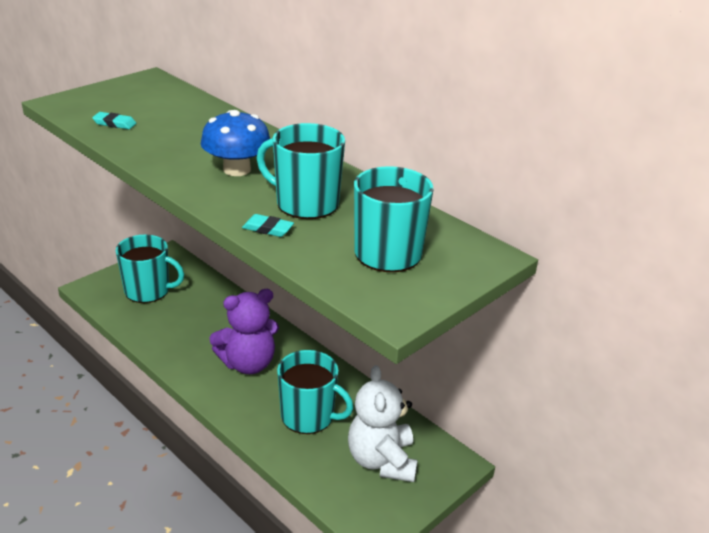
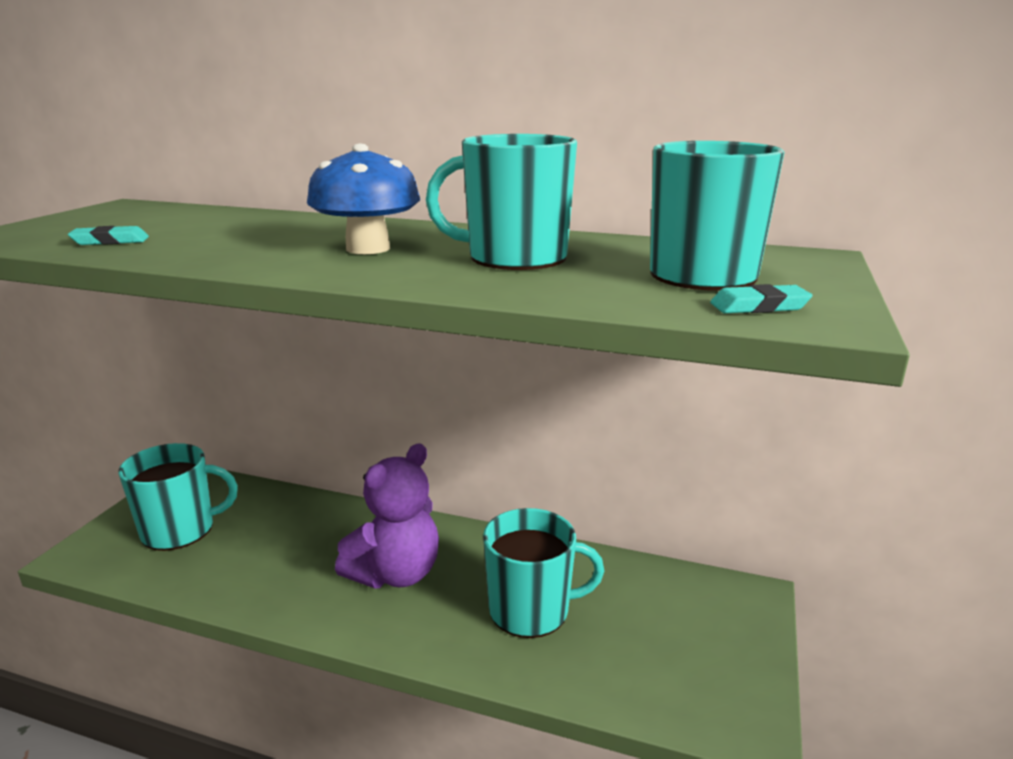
camera: 25 degrees left, 10 degrees down
turquoise eraser [242,214,294,237] -> turquoise eraser moved to [710,284,813,313]
white teddy bear [348,365,418,482] -> none

